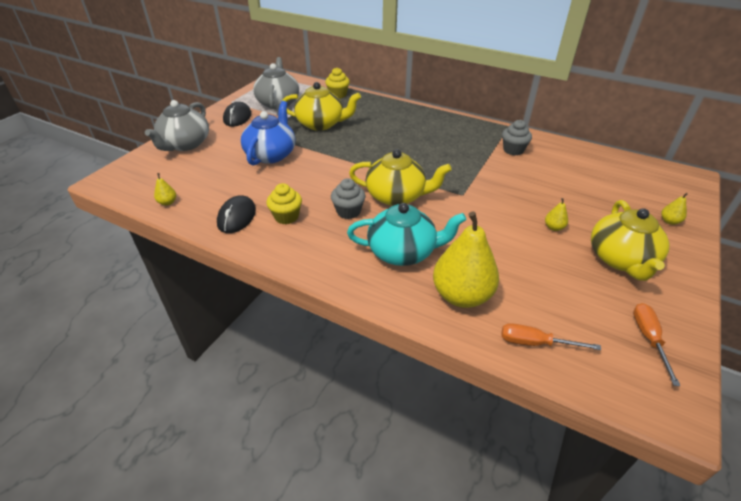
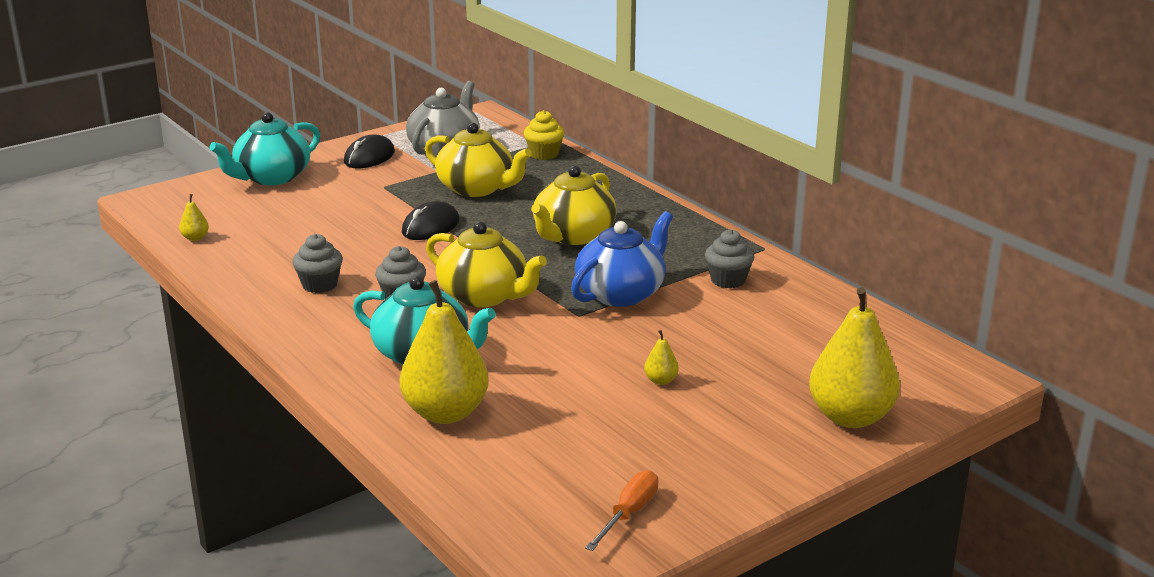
camera: 25 degrees right, 15 degrees down
grey teapot [145,100,209,151] -> turquoise teapot [209,112,320,185]
black mouse [217,195,256,233] -> black mouse moved to [402,201,459,240]
blue teapot [241,101,295,166] -> blue teapot moved to [571,211,673,307]
yellow cupcake [266,183,302,224] -> grey cupcake [292,234,343,293]
orange screwdriver [501,323,601,350] -> none
yellow teapot [591,200,669,281] -> yellow teapot moved to [531,166,617,245]
yellow pear [661,193,688,225] -> yellow pear [809,287,900,428], size x2.47

